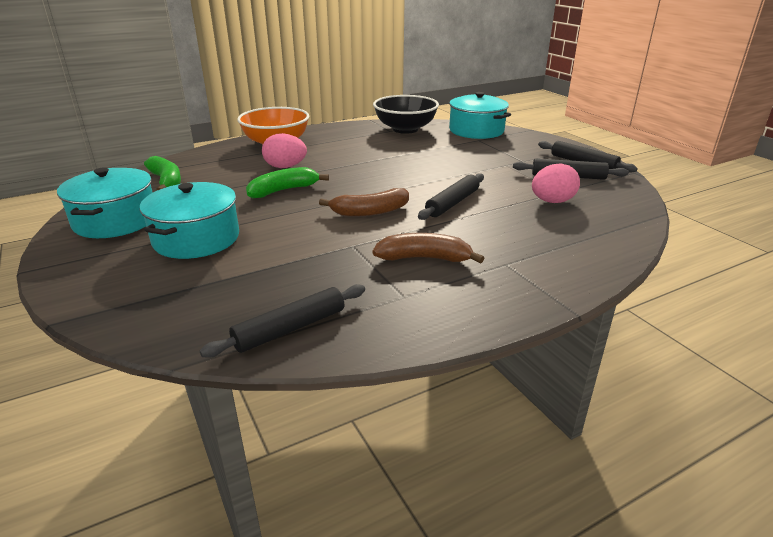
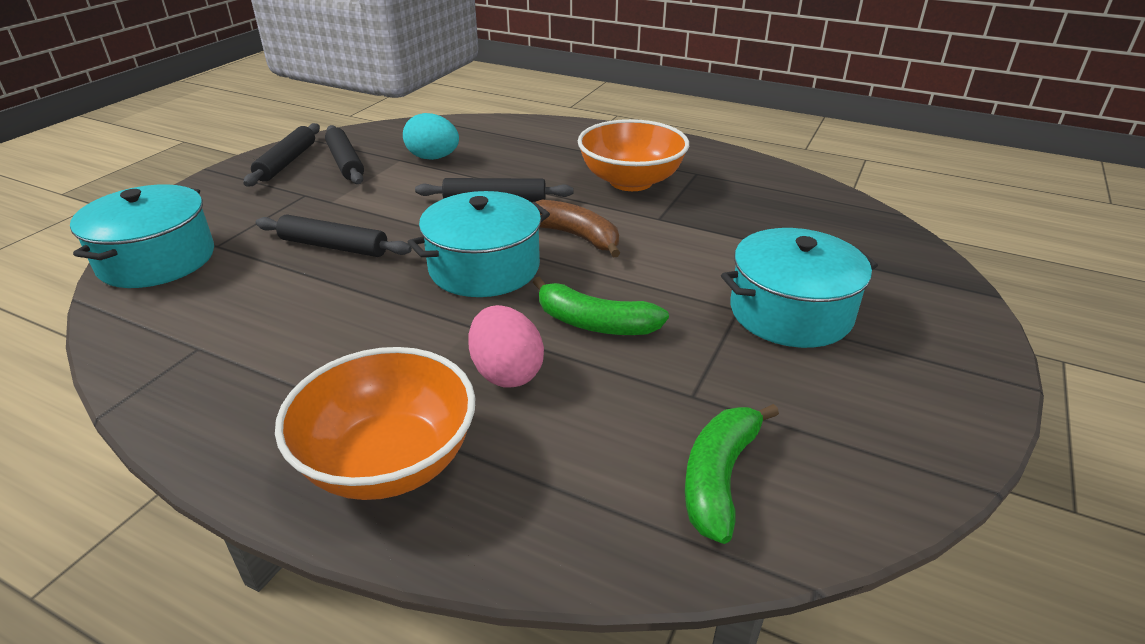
camera: 125 degrees left, 5 degrees up
turquoise pot [57,168,153,238] -> turquoise pot moved to [407,191,550,297]
black rolling pin [200,284,365,358] -> black rolling pin moved to [256,214,412,257]
black bowl [373,95,439,134] -> none
brown banana [373,233,484,264] -> orange bowl [578,119,689,191]
pink egg [532,163,580,203] -> turquoise egg [403,113,459,160]

